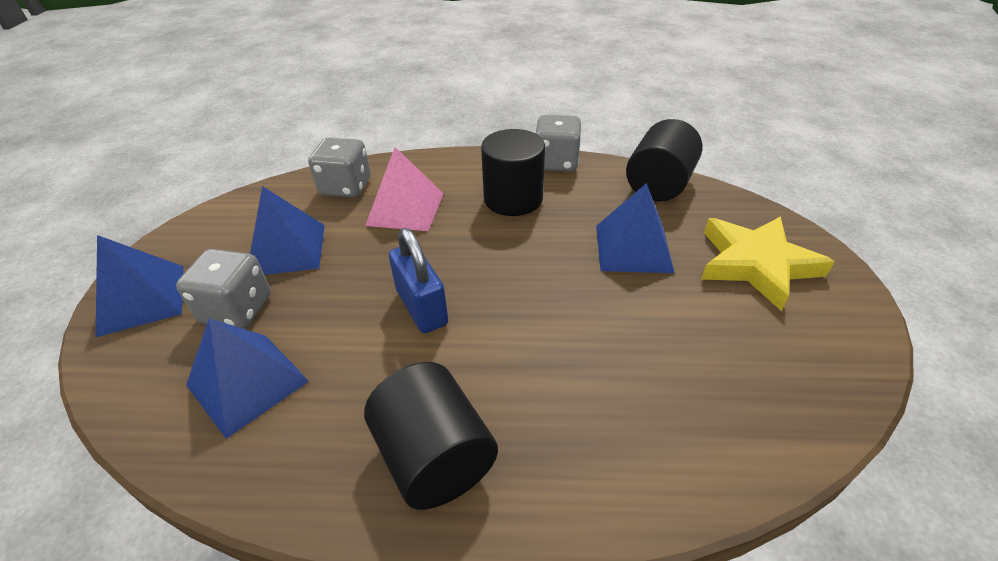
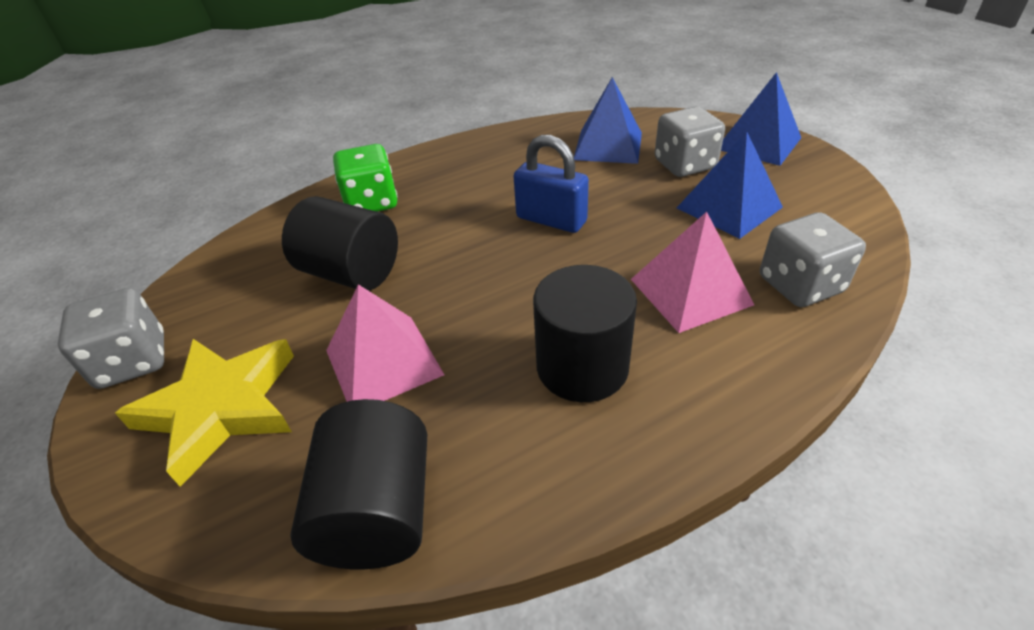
camera: 150 degrees right, 0 degrees up
black cylinder [364,362,498,510] -> black cylinder moved to [282,196,398,291]
grey dice [536,115,582,172] -> grey dice moved to [58,288,164,389]
blue pyramid [596,183,674,273] -> pink pyramid [326,284,444,402]
none -> green dice [333,144,397,212]

